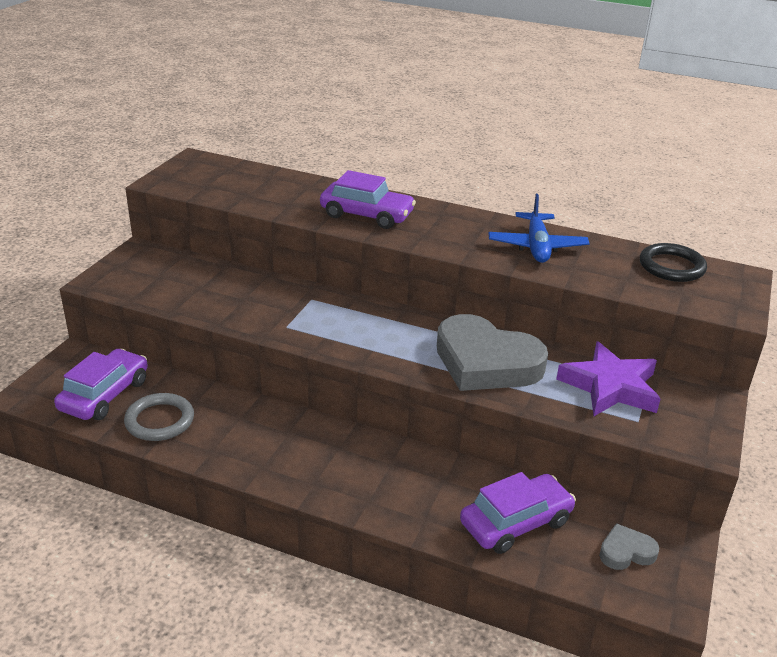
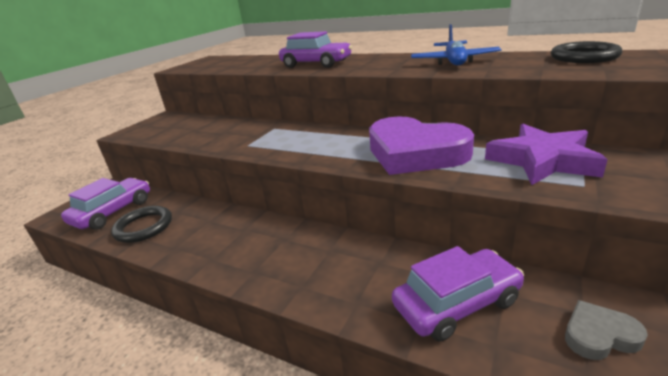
camera: 10 degrees right, 5 degrees down
grey ring [124,393,194,441] -> black ring [111,206,172,243]
grey heart [437,314,548,391] -> purple heart [369,116,474,175]

